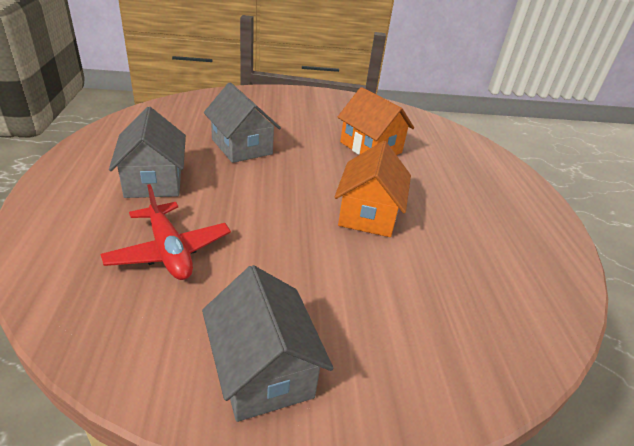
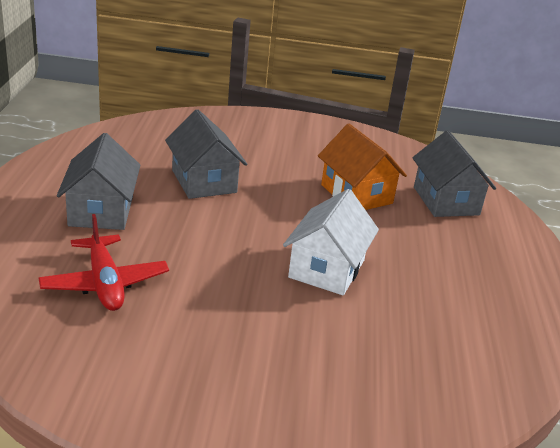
camera: 10 degrees right, 5 degrees down
grey house [202,265,334,422] -> grey house moved to [412,130,496,217]
orange house [334,141,411,237] -> white house [283,189,379,295]

